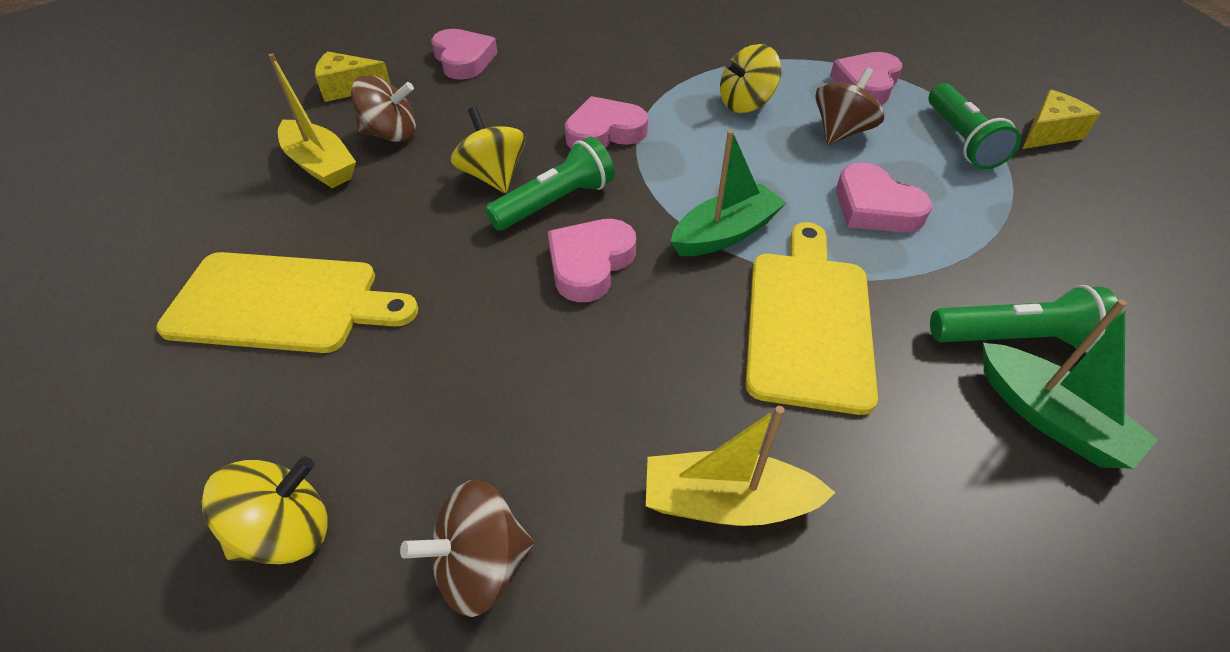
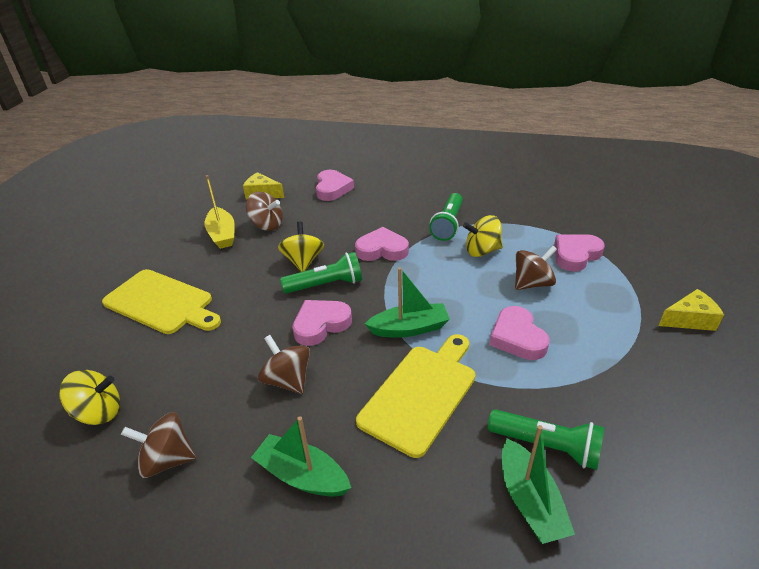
camera: 25 degrees right, 10 degrees down
yellow boat [646,406,836,526] -> green boat [251,416,351,497]
green flashlight [929,83,1021,169] -> green flashlight moved to [429,193,463,241]
none -> brown spinning top [258,335,310,394]

